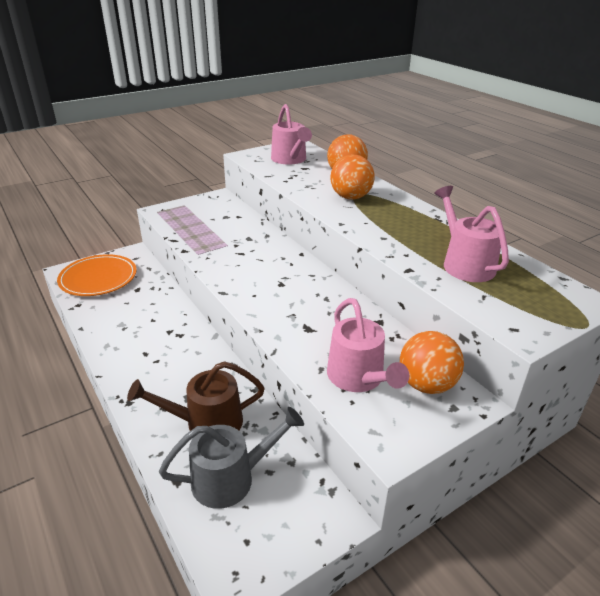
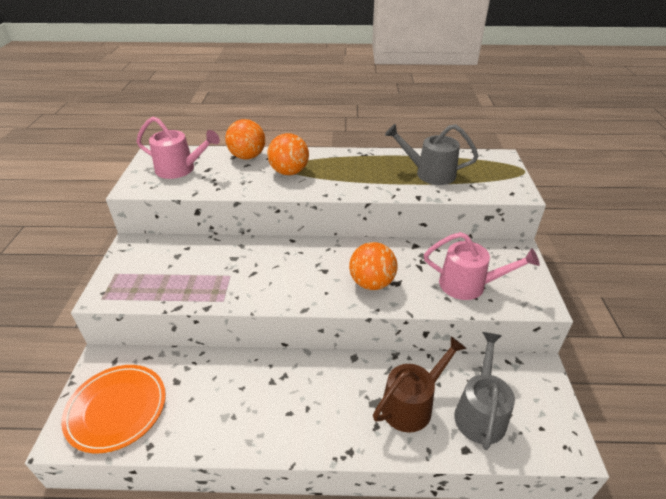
camera: 55 degrees left, 5 degrees up
brown watering can [127,361,265,431] -> brown watering can turned 150 degrees counterclockwise [373,336,467,433]
orange ball [400,331,464,394] -> orange ball moved to [349,242,397,290]
pink watering can [434,186,509,282] -> grey watering can [385,124,479,185]

